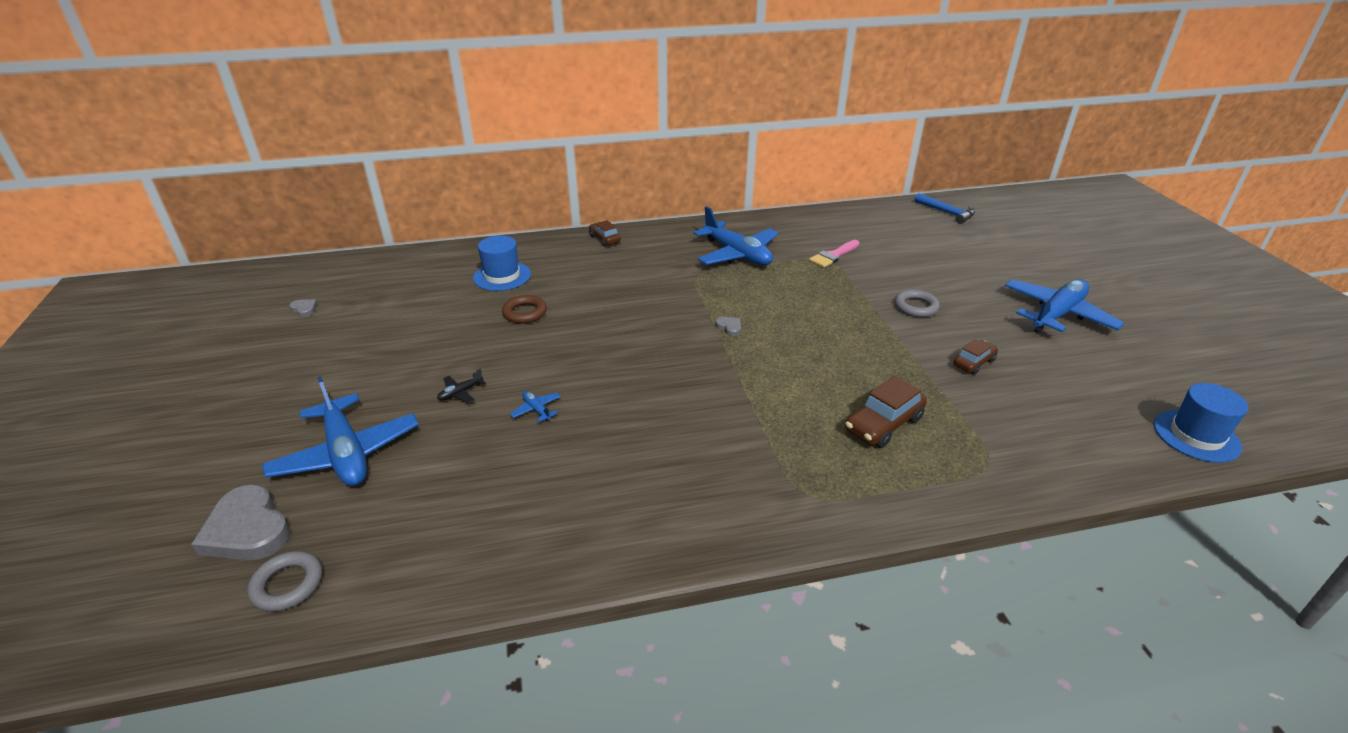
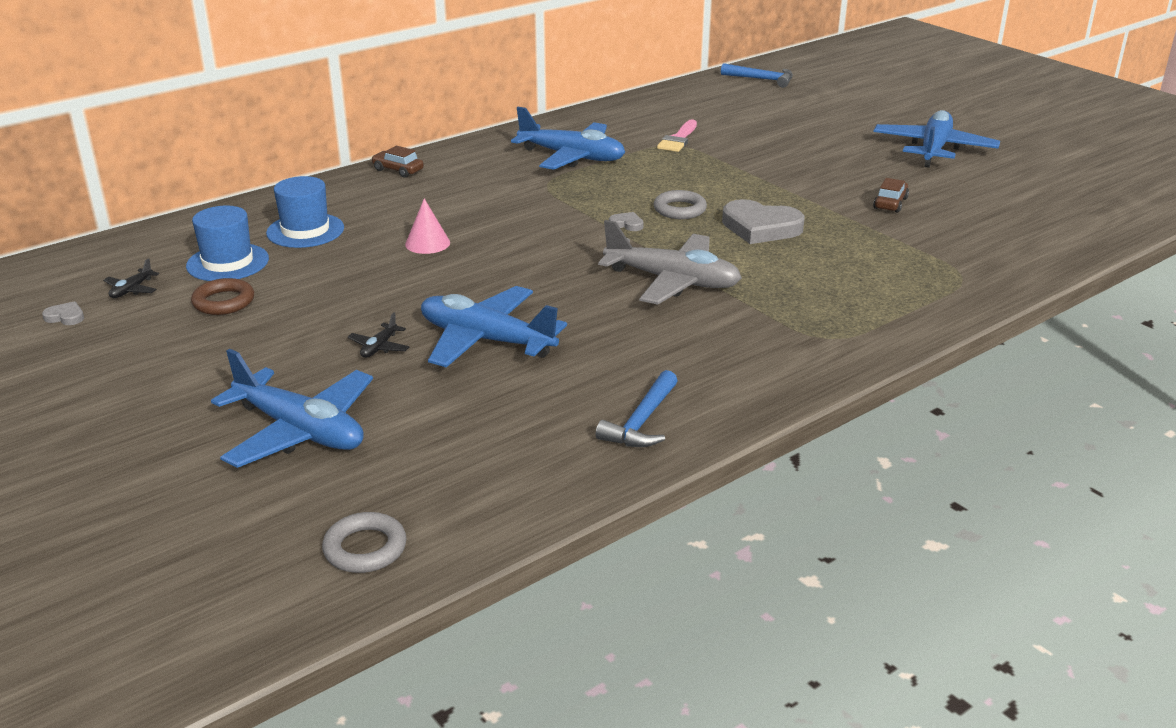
camera: 25 degrees left, 5 degrees down
grey heart [191,485,290,560] -> grey heart moved to [722,199,805,244]
brown ring [502,295,547,324] -> brown ring moved to [191,278,254,315]
blue plane [510,391,561,422] -> blue plane [421,286,567,367], size x2.49
brown car [845,376,927,448] -> none
grey ring [894,289,940,317] -> grey ring moved to [654,190,707,219]
blue hat [1154,383,1248,463] -> blue hat moved to [186,206,269,281]
none -> black plane [103,258,159,298]
none -> pink cone [405,199,450,254]
none -> blue hammer [596,370,678,447]
none -> grey plane [598,220,742,305]

